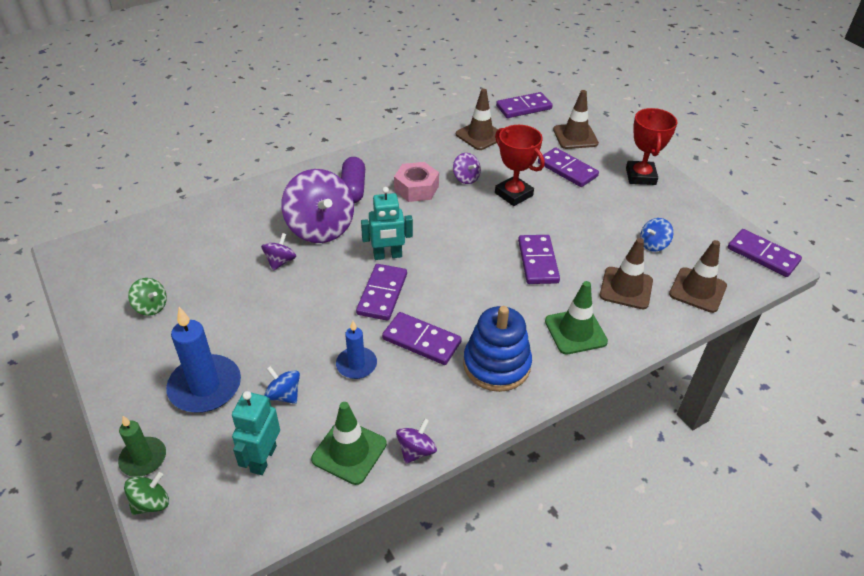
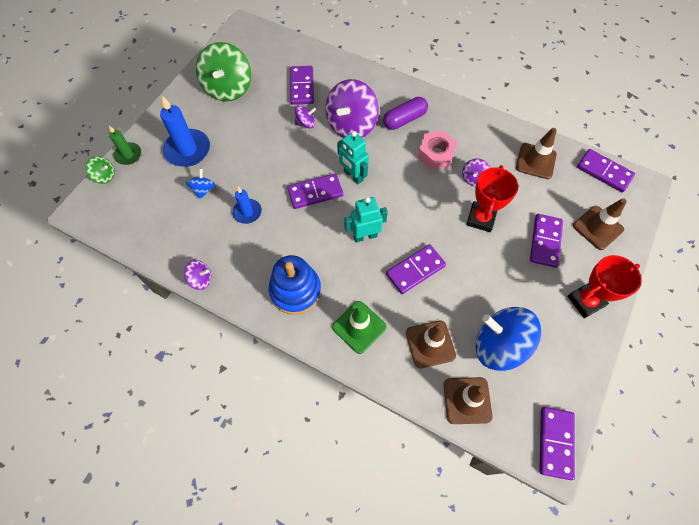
camera: 60 degrees right, 20 degrees up
green spinning top [128,278,167,316] -> green spinning top [196,42,251,101], size x2.14
turquoise robot [232,391,280,475] -> turquoise robot moved to [344,197,388,242]
green traffic cone [311,402,387,485] -> none
purple domino [382,312,462,365] -> purple domino moved to [290,66,314,105]
blue spinning top [640,218,673,252] -> blue spinning top [475,307,541,371], size x2.14

